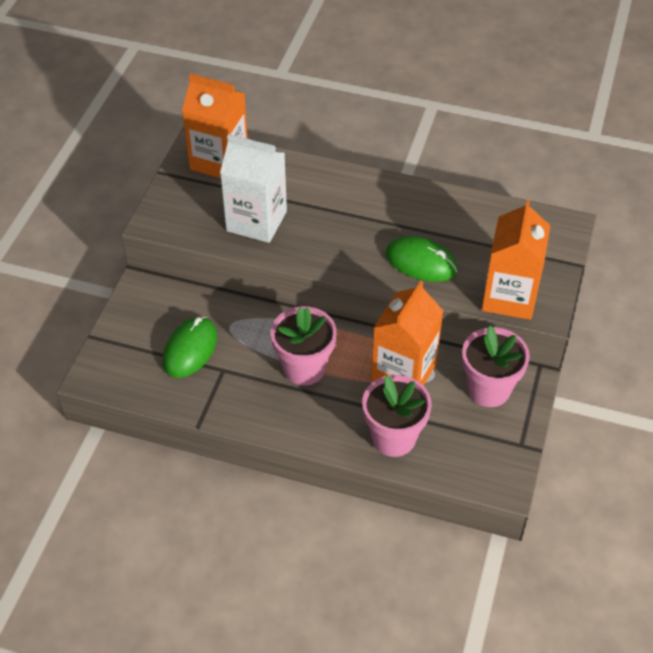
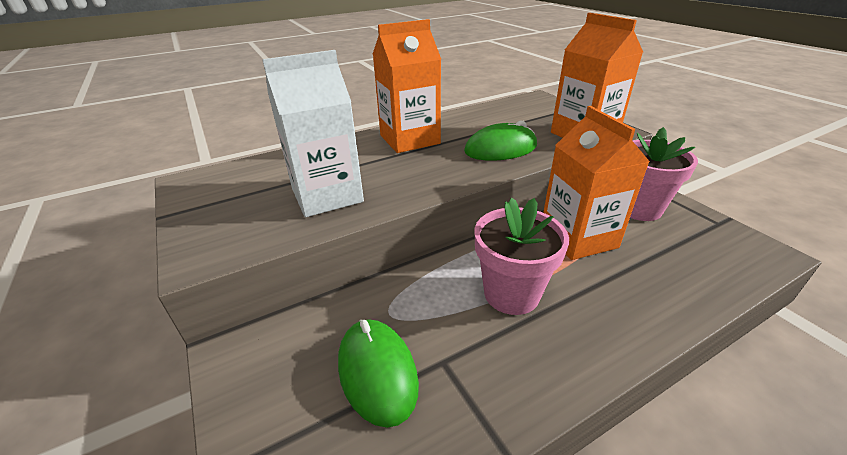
camera: 45 degrees left, 15 degrees down
orange carton [182,73,248,178] -> orange carton moved to [373,19,441,153]
pink flower pot [362,375,432,457] -> none

